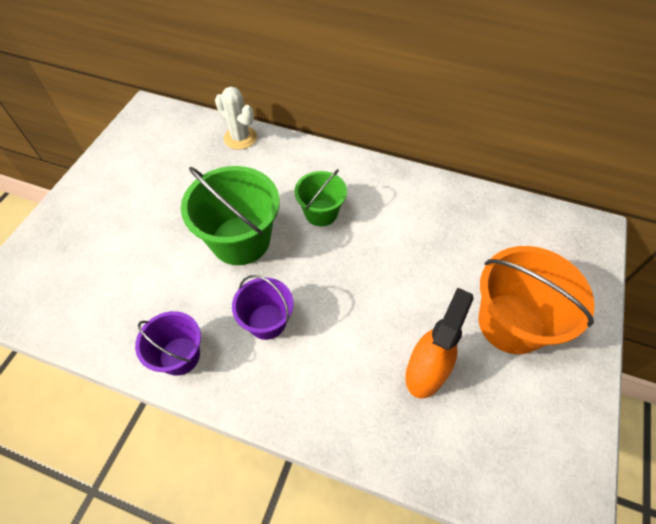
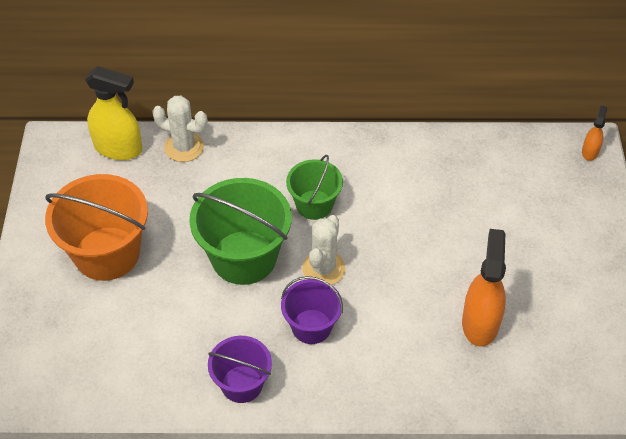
camera: 20 degrees left, 5 degrees down
orange bucket [479,246,595,354] -> orange bucket moved to [45,174,148,281]
none -> yellow spray bottle [85,66,143,160]
none -> white cactus [302,215,346,285]
none -> orange spray bottle [582,105,607,161]

